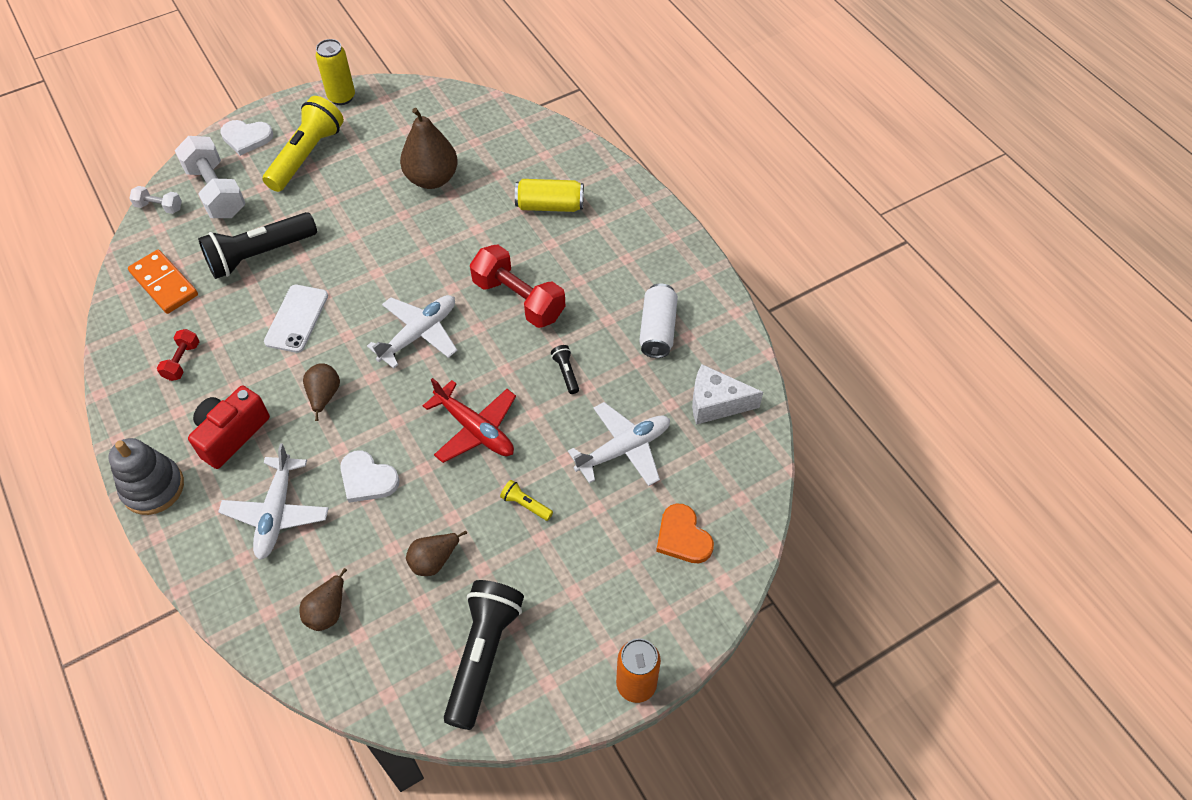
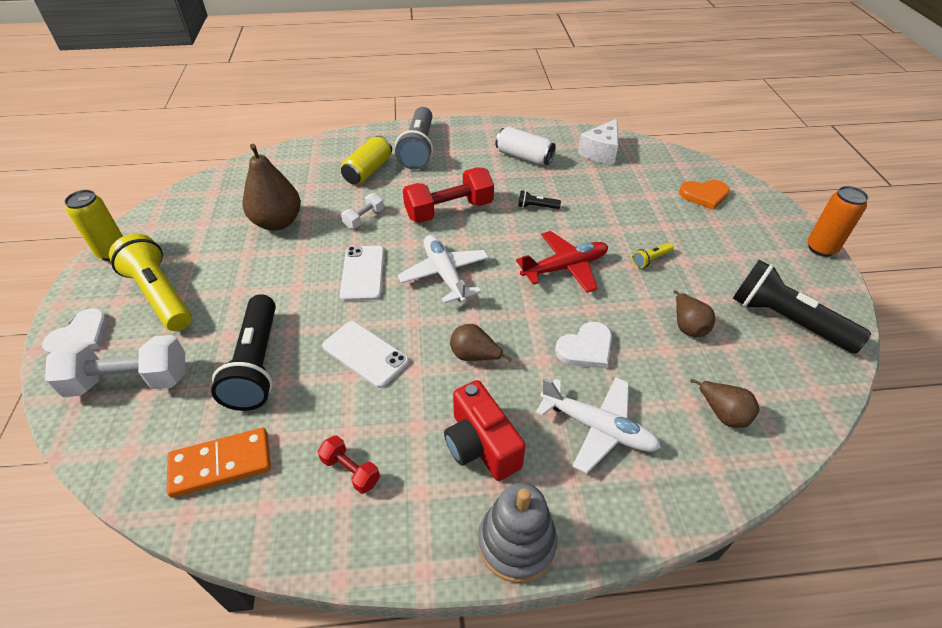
camera: 65 degrees left, 10 degrees down
white dumbbell [129,186,182,214] -> white dumbbell moved to [341,193,384,229]
white plane [568,402,670,486] -> none
none -> white phone [340,246,384,301]
none -> grey flashlight [395,107,433,170]

